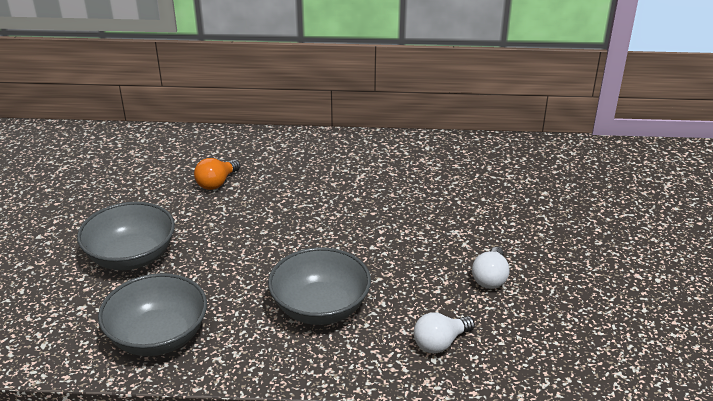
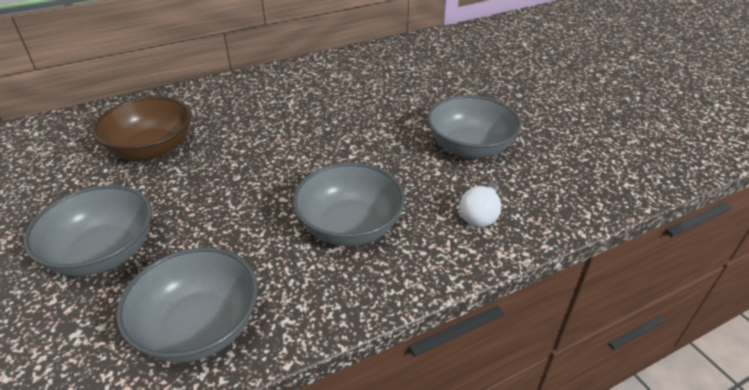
camera: 30 degrees left, 5 degrees up
orange light bulb [194,158,240,190] -> brown bowl [93,96,192,160]
white light bulb [472,247,510,289] -> grey bowl [427,95,522,158]

